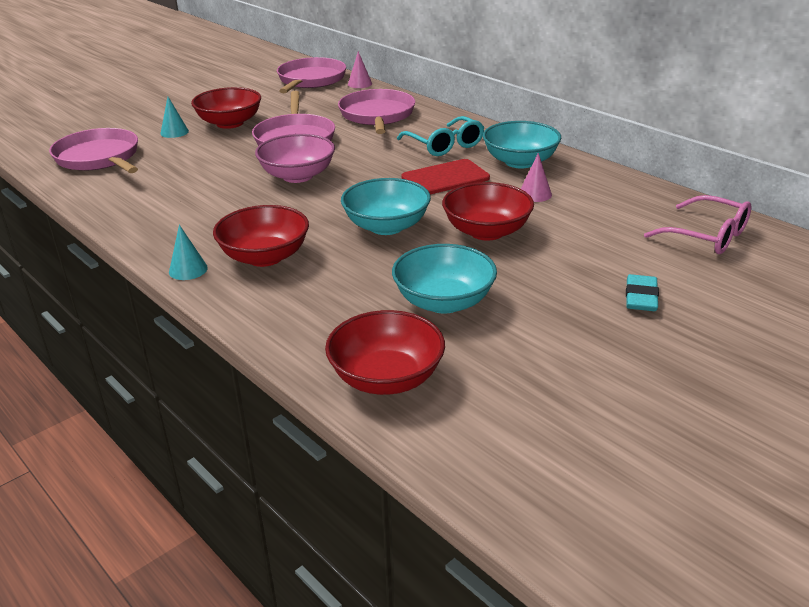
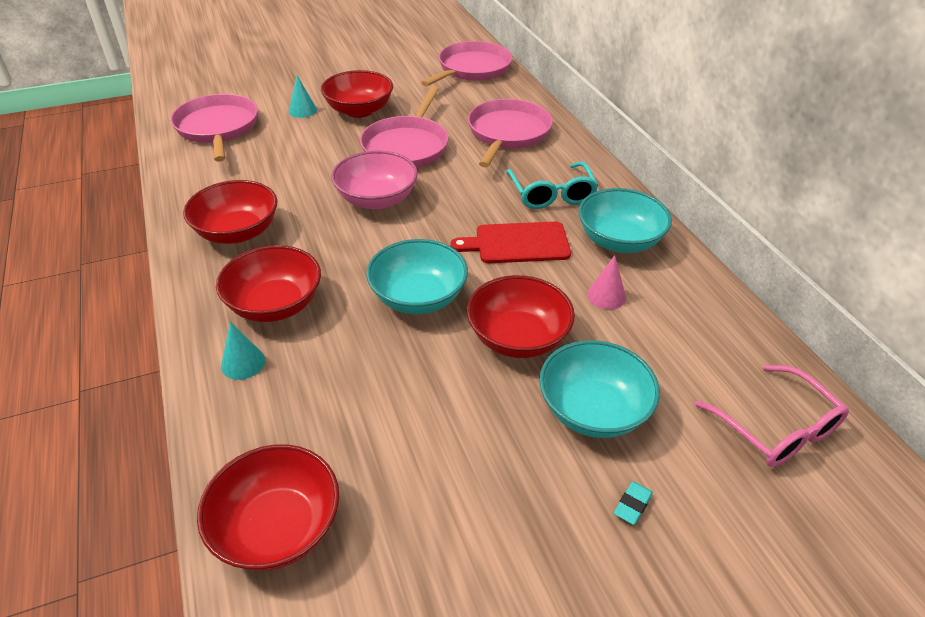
camera: 20 degrees right, 10 degrees up
turquoise cone [169,225,208,280] -> turquoise cone moved to [221,322,265,380]
pink cone [348,51,372,88] -> none
turquoise bowl [392,244,497,314] -> turquoise bowl moved to [539,340,660,438]
turquoise eraser [626,274,659,311] -> turquoise eraser [614,482,653,525], size x0.62
none -> red bowl [183,180,277,244]

